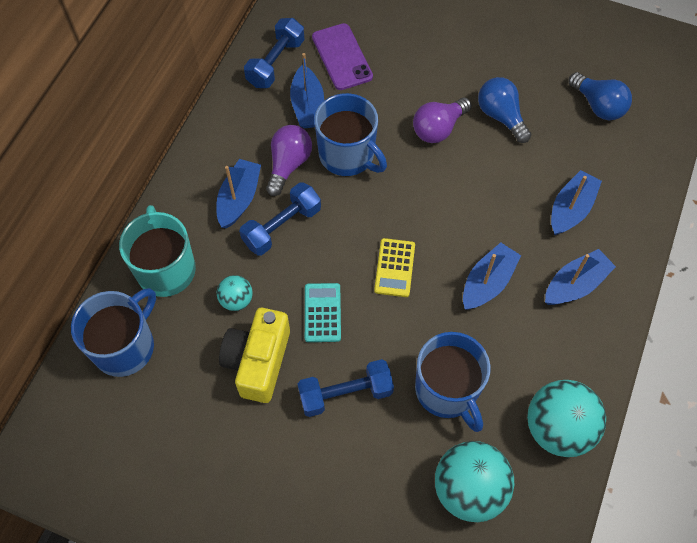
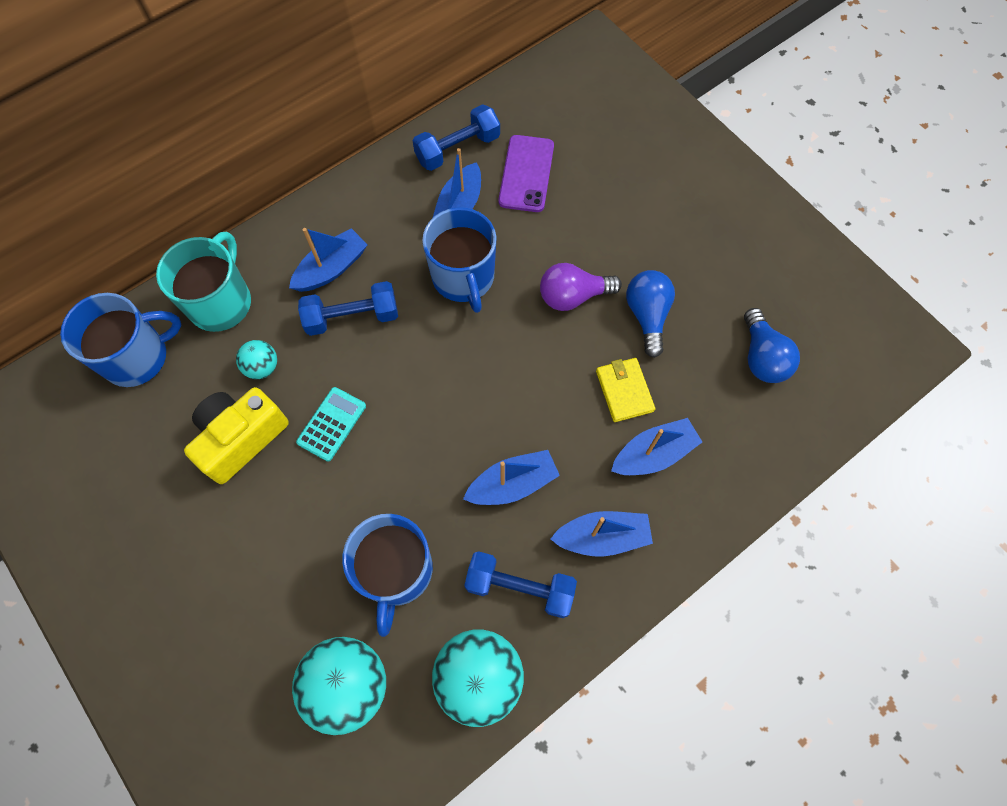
camera: 30 degrees right, 5 degrees up
purple light bulb [266,125,312,196] -> none
blue dumbbell [298,359,394,417] -> blue dumbbell moved to [464,551,577,618]
yellow calculator [374,238,415,297] -> none
none -> yellow wallet [596,358,655,422]

